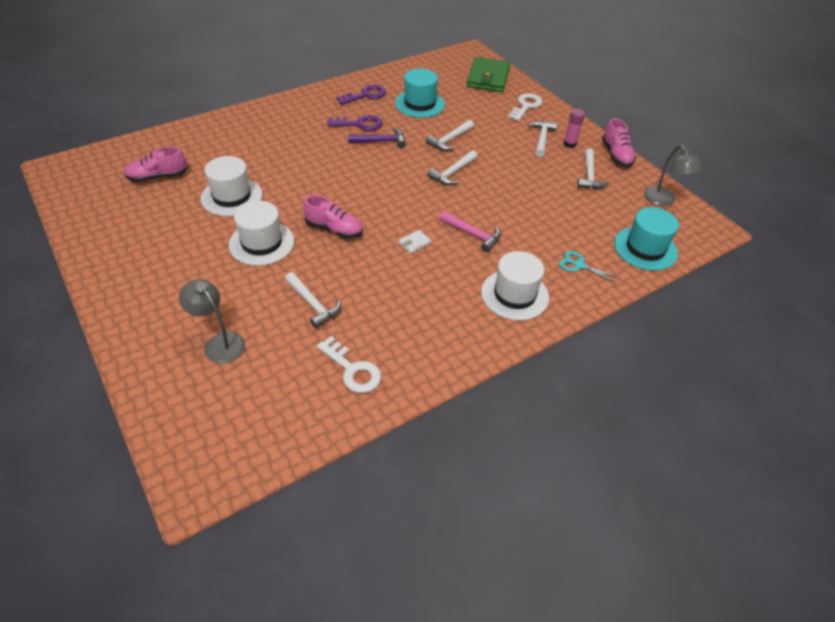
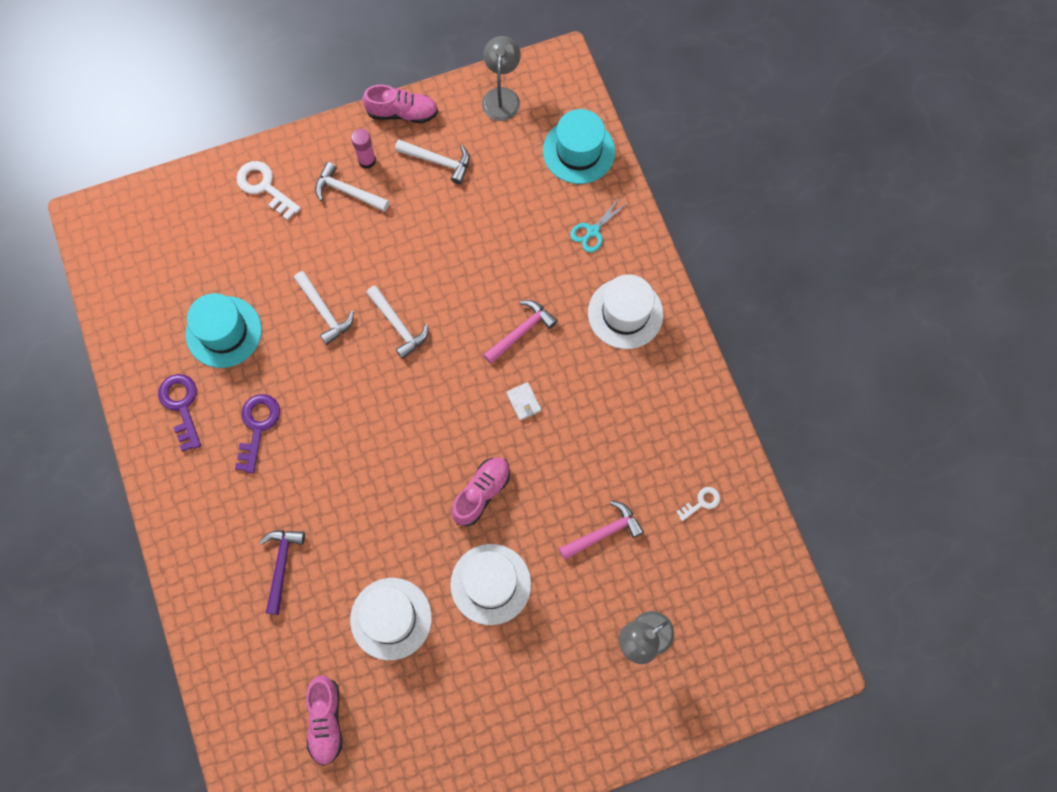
camera: 75 degrees left, 25 degrees up
white hammer [285,272,341,329] -> pink hammer [559,501,644,560]
white key [317,336,381,393] -> white key [676,487,720,521], size x0.57
purple hammer [348,127,406,148] -> purple hammer moved to [259,530,305,615]
green wallet [467,57,510,92] -> none
grey lamp [644,145,702,206] -> grey lamp turned 75 degrees counterclockwise [482,36,521,121]

